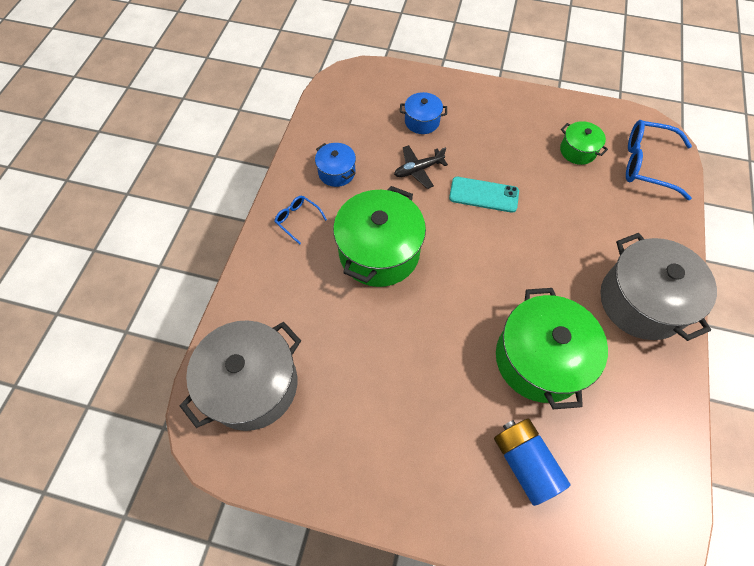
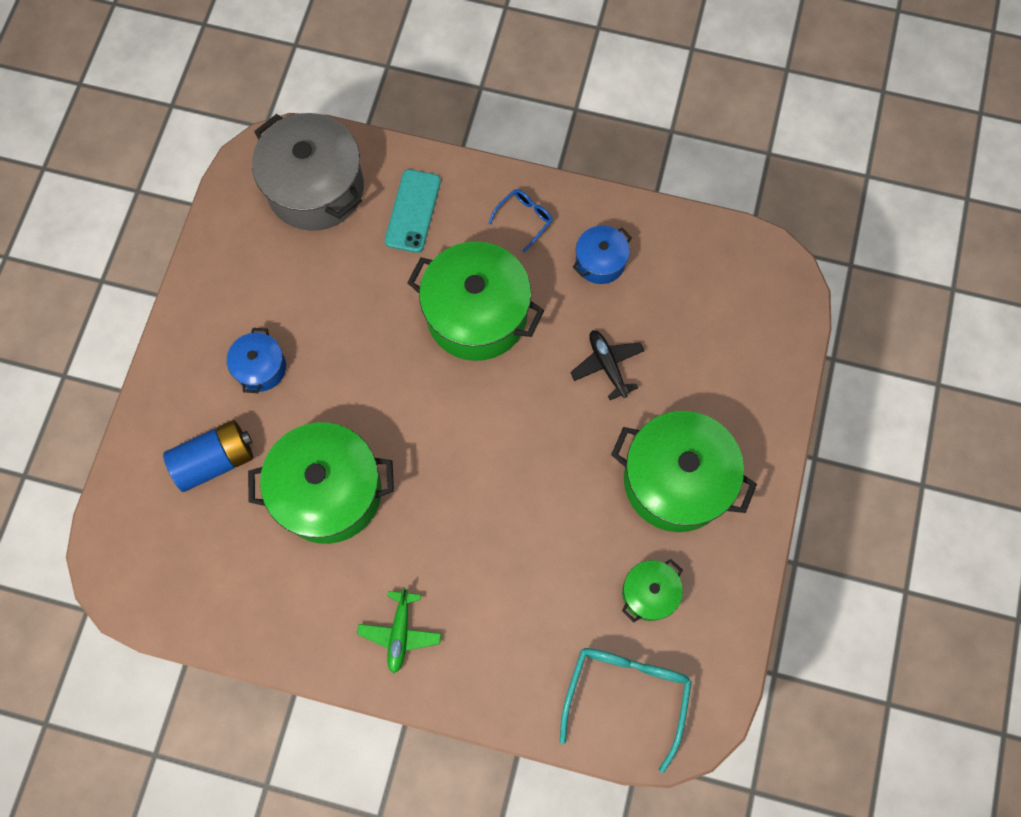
camera: 90 degrees right, 10 degrees up
blue pot [400,92,447,134] -> blue pot moved to [227,328,286,393]
turquoise phone [449,177,519,213] -> turquoise phone moved to [385,169,441,253]
grey pot [600,233,717,341] -> green plane [357,587,441,674]
blue glasses [626,120,692,200] -> turquoise glasses [560,648,692,773]
none -> green pot [611,411,757,532]

